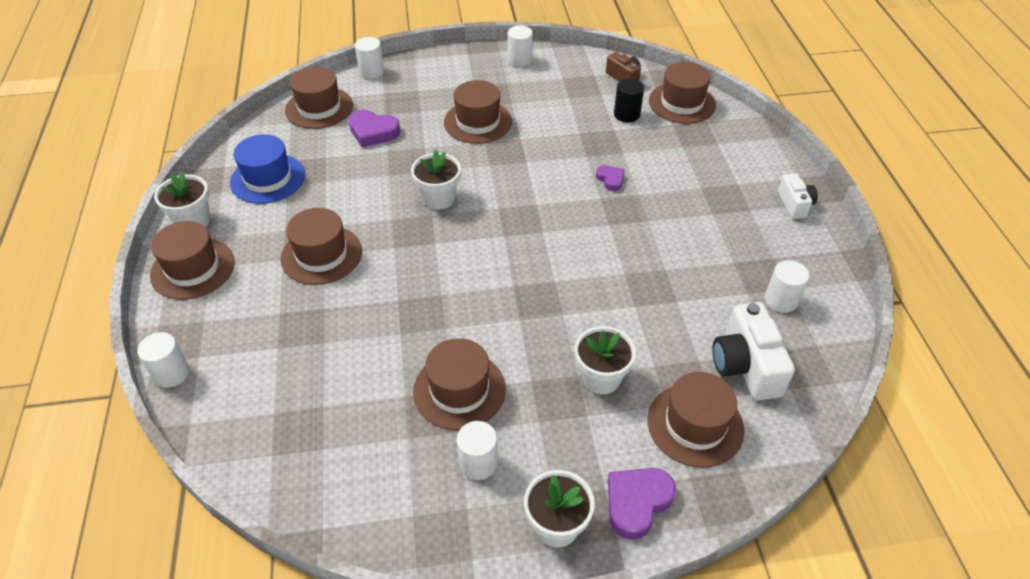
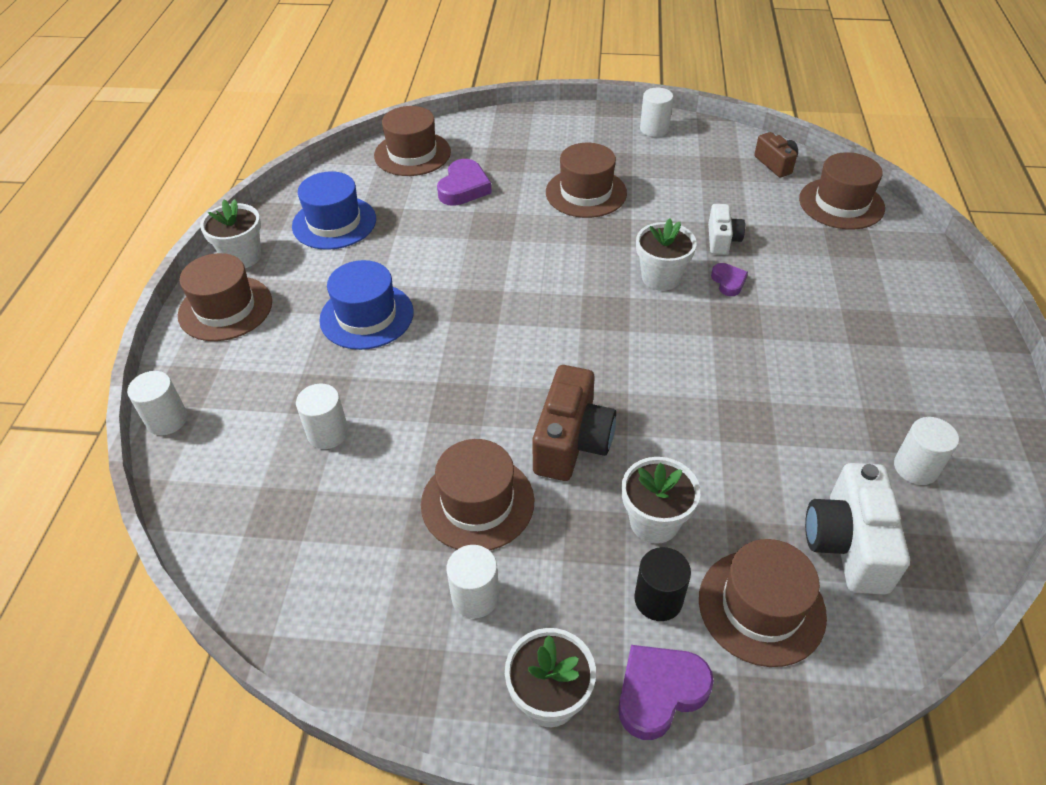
camera: 15 degrees right, 0 degrees up
brown hat [281,208,362,285] -> blue hat [319,260,414,350]
purple heart [348,110,400,148] -> purple heart turned 105 degrees counterclockwise [437,159,492,206]
white cylinder [355,37,384,79] -> white cylinder moved to [296,384,348,449]
white flower pot [411,150,461,210] -> white flower pot moved to [636,218,697,291]
black cylinder [614,78,644,122] -> black cylinder moved to [634,547,691,621]
white camera [778,173,818,219] -> white camera moved to [708,204,745,255]
none -> brown camera [532,365,616,481]

